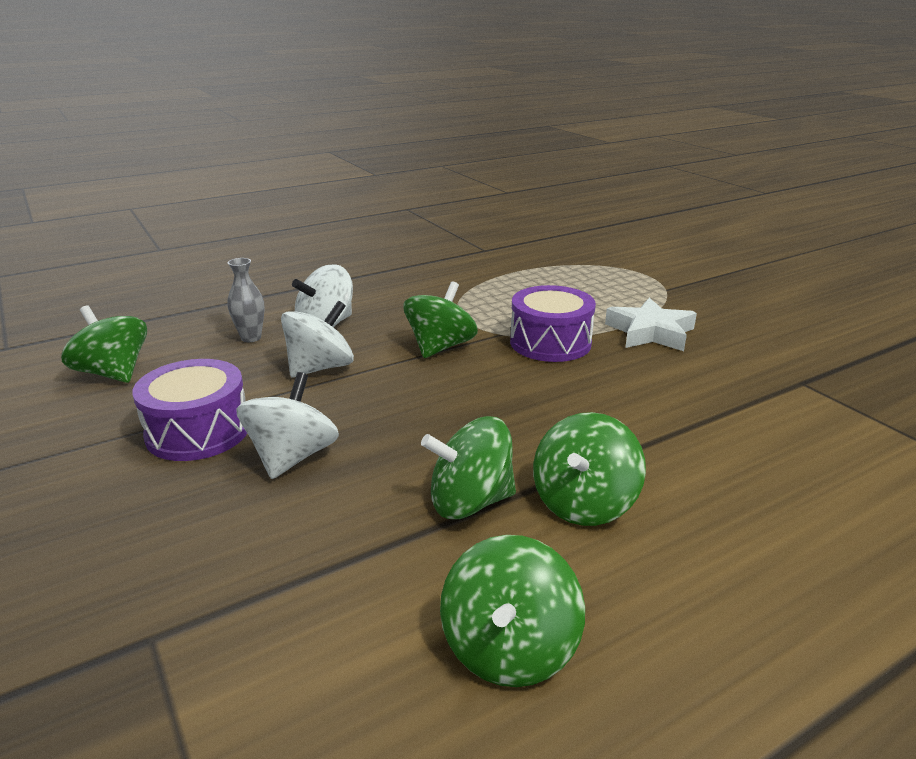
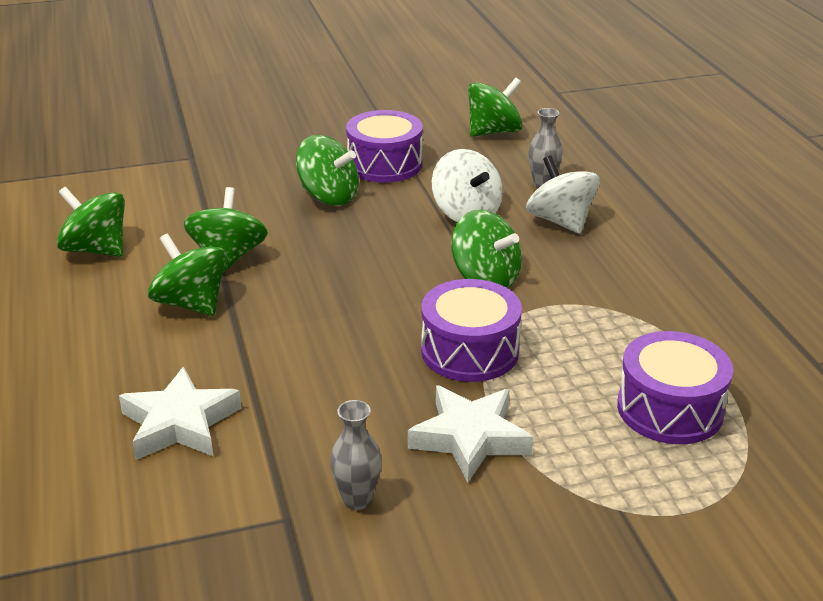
camera: 105 degrees right, 5 degrees up
white spinning top [236,372,339,479] -> green spinning top [296,135,359,206]
none -> white star [119,366,242,460]
none -> grey vase [330,400,382,510]
none -> purple drum [617,331,733,444]

